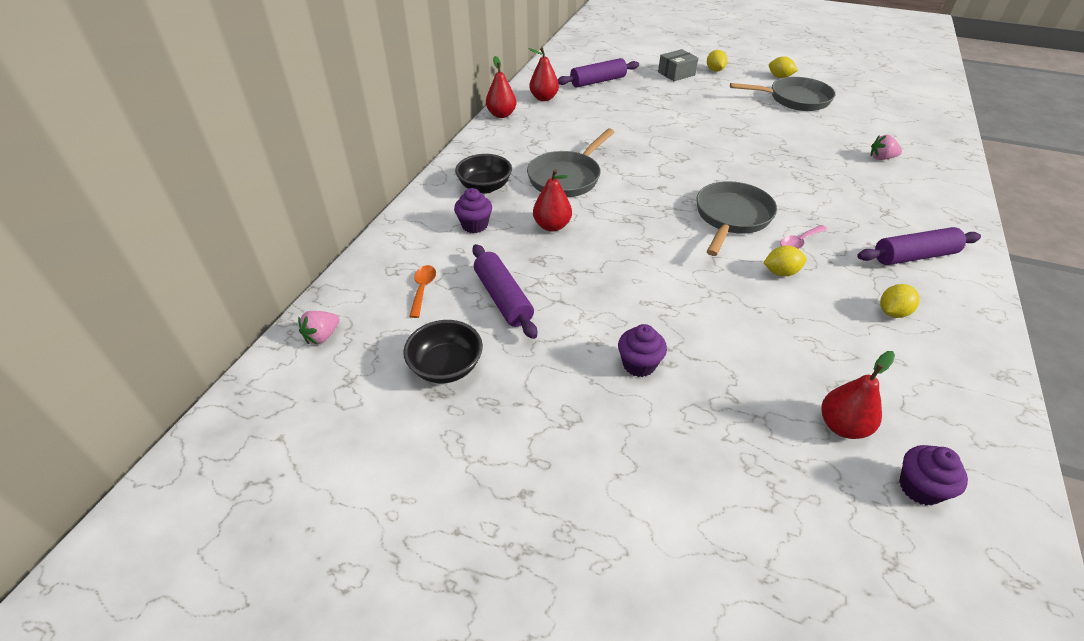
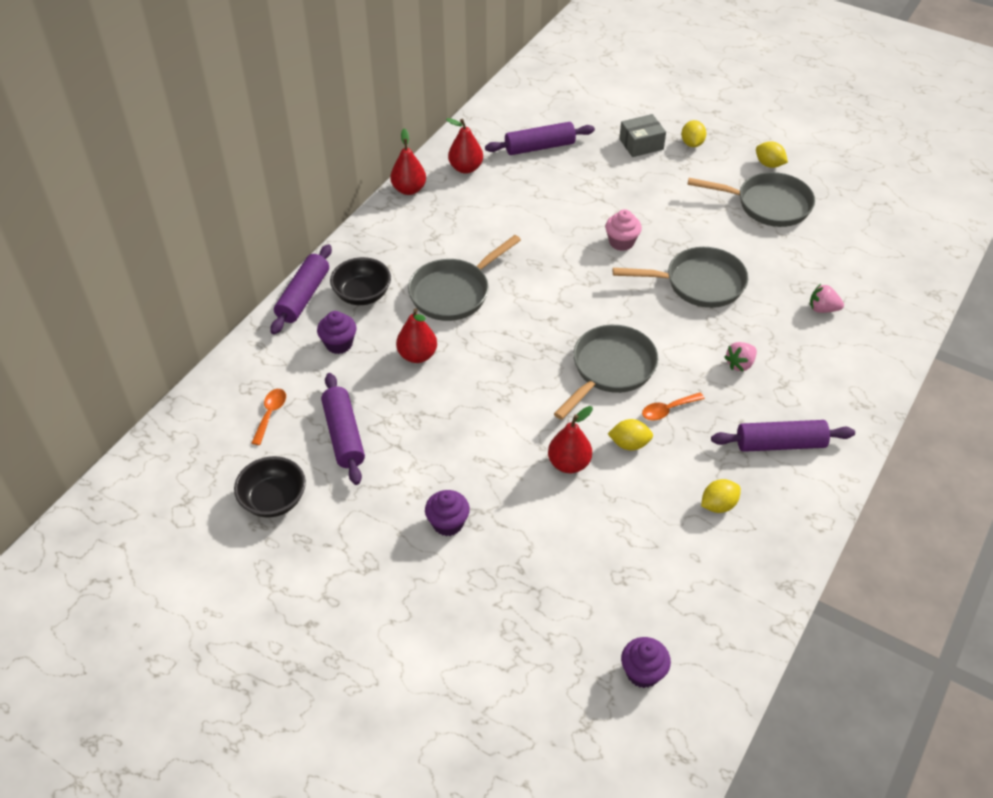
camera: 10 degrees right, 5 degrees up
pink strawberry [298,311,340,344] -> pink strawberry moved to [724,342,757,372]
pink spoon [780,225,827,249] -> orange spoon [642,392,705,420]
red pear [821,351,895,439] -> red pear moved to [548,406,593,473]
none -> purple rolling pin [270,244,332,334]
none -> pink cupcake [605,209,642,251]
none -> grey pan [613,247,748,308]

